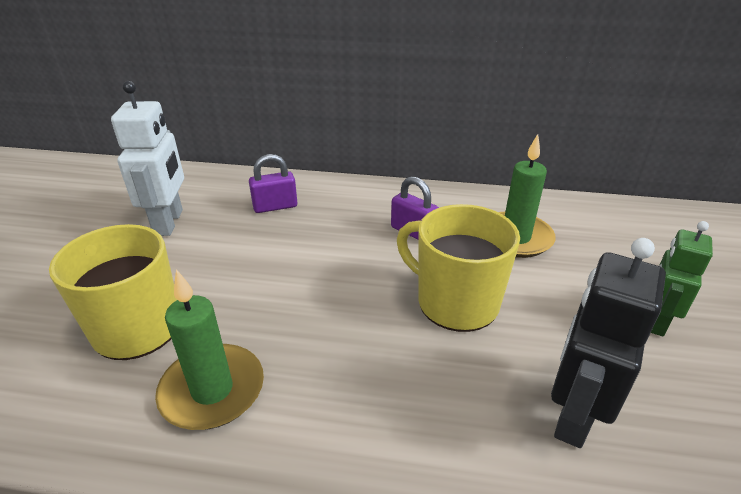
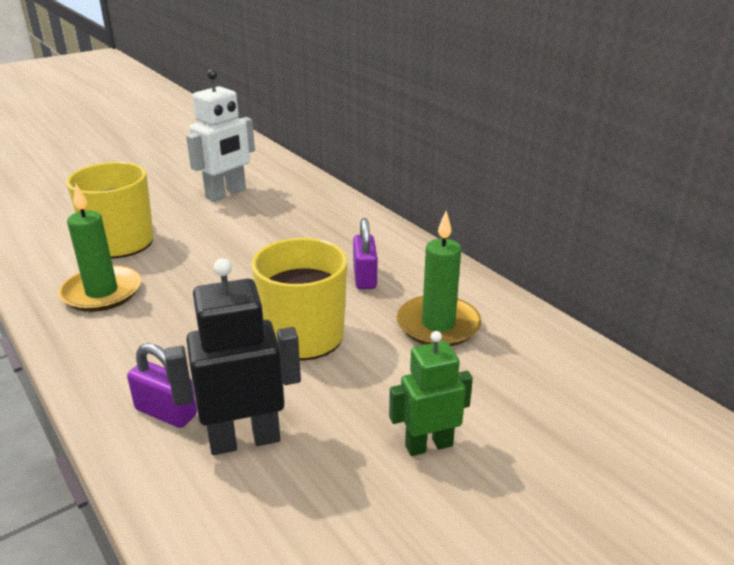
camera: 45 degrees right, 5 degrees down
purple padlock [249,154,297,213] -> purple padlock moved to [127,343,197,428]

